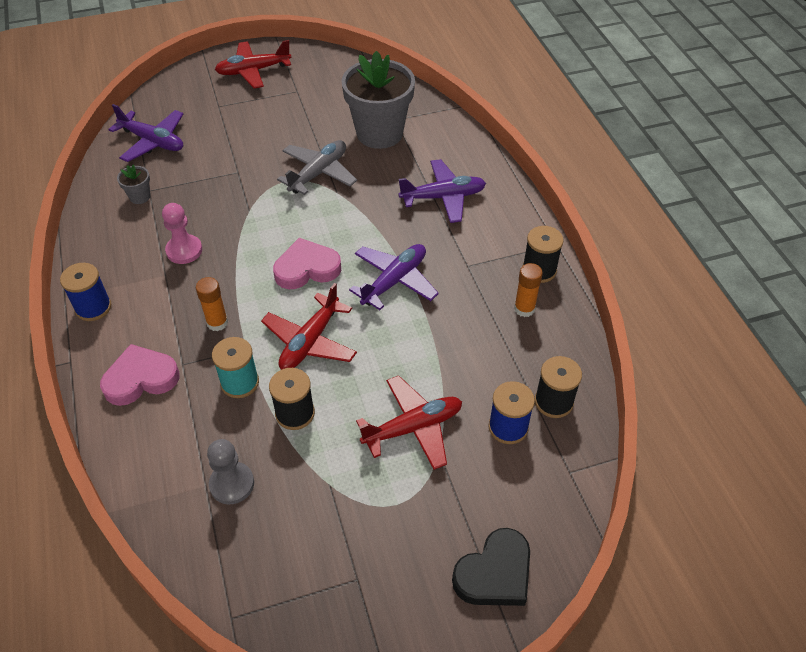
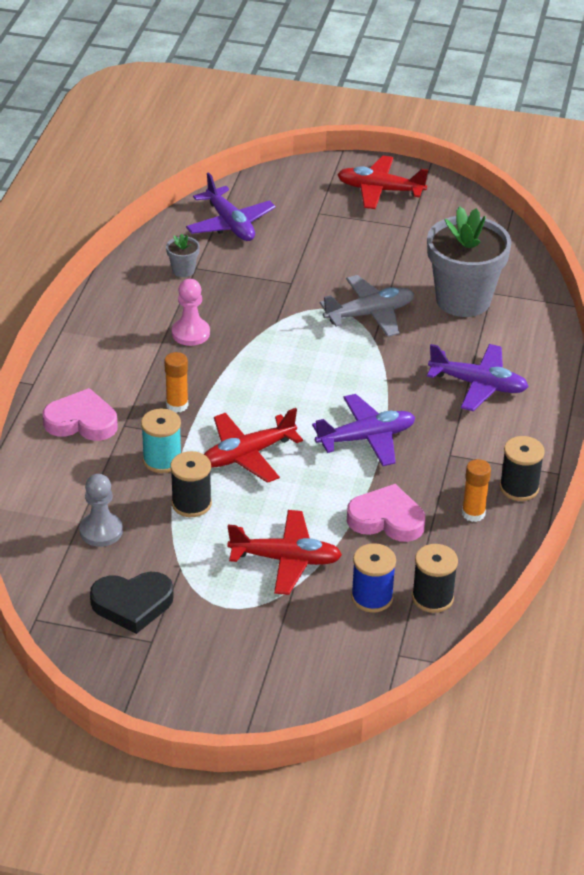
camera: 30 degrees right, 10 degrees down
blue spool [60,263,111,321] -> none
pink heart [273,238,341,289] -> pink heart moved to [347,484,425,542]
black heart [452,528,530,606] -> black heart moved to [90,572,174,634]

